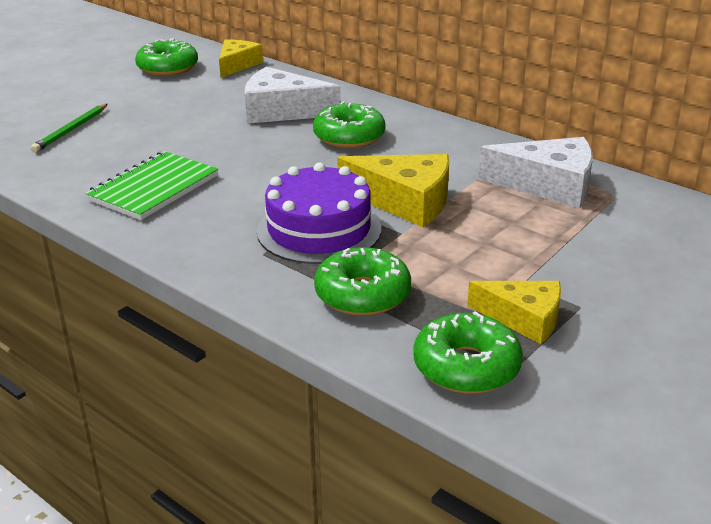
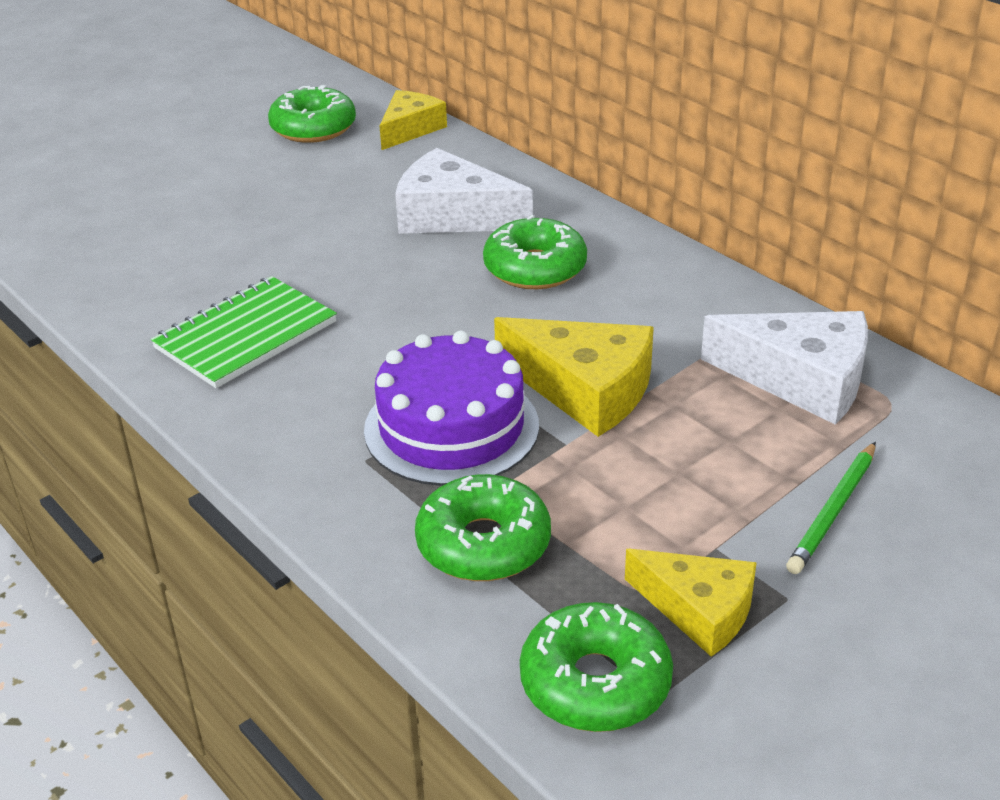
camera: 10 degrees right, 5 degrees up
green pencil [31,104,108,153] -> green pencil moved to [786,442,876,574]

